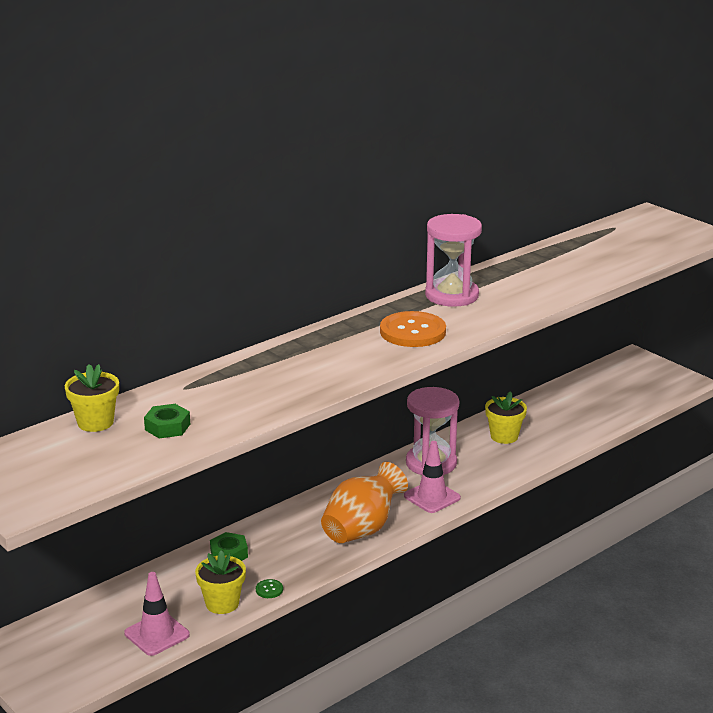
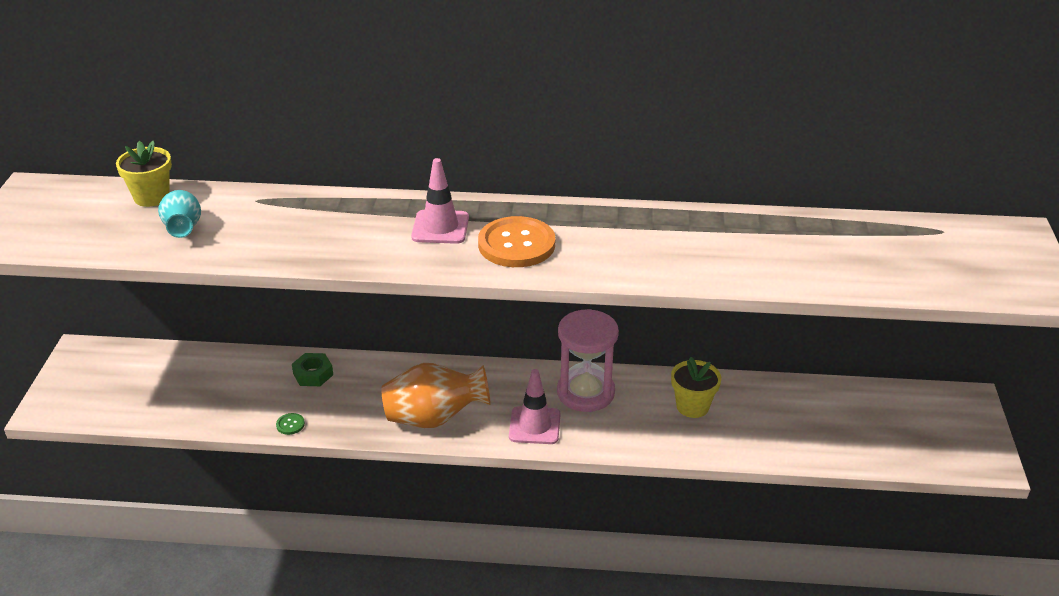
camera: 45 degrees right, 10 degrees up
pink traffic cone [124,572,190,656] -> pink traffic cone moved to [411,158,469,244]
green nut [144,404,190,439] -> turquoise vase [158,190,201,238]
yellow flower pot [195,550,246,614] -> none
pink hourglass [425,214,482,307] -> none

